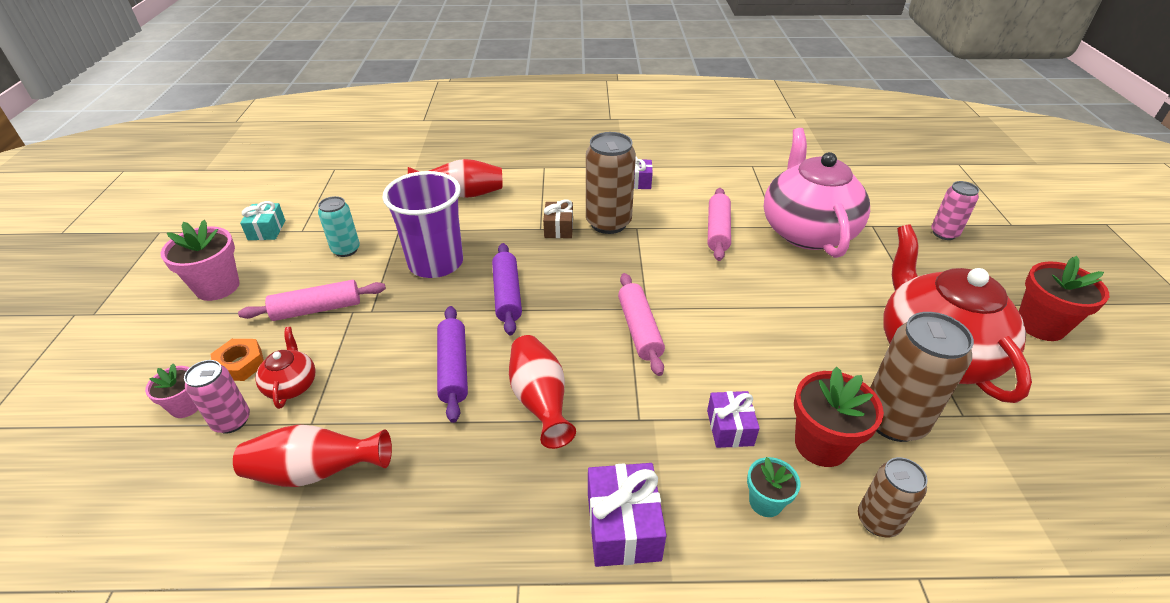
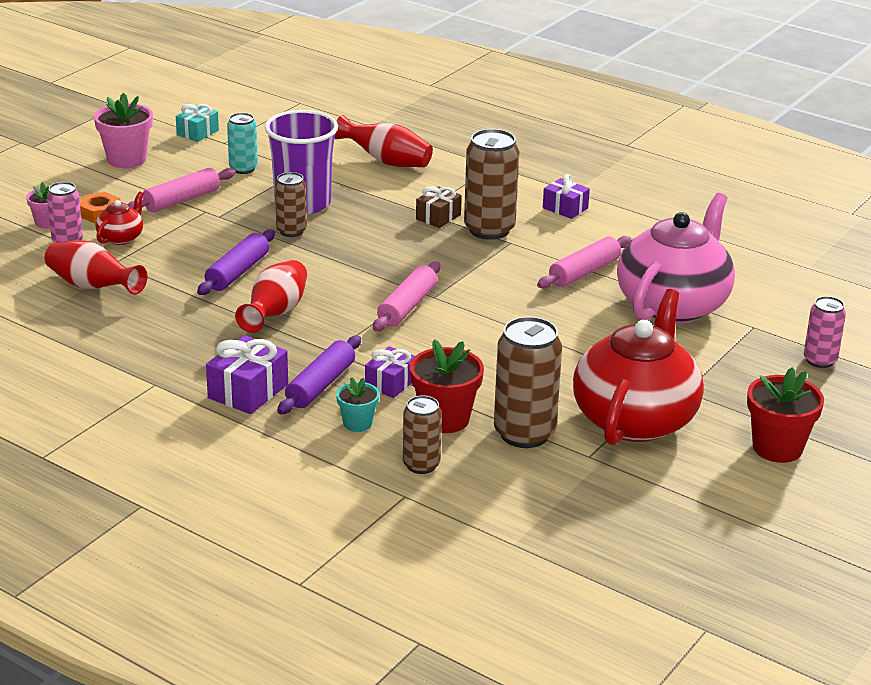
camera: 35 degrees right, 10 degrees down
pink rolling pin [238,280,386,321] -> pink rolling pin turned 60 degrees counterclockwise [127,168,236,212]
purple rolling pin [492,243,522,335] -> purple rolling pin moved to [277,335,361,415]
none -> brown can [275,172,307,237]

